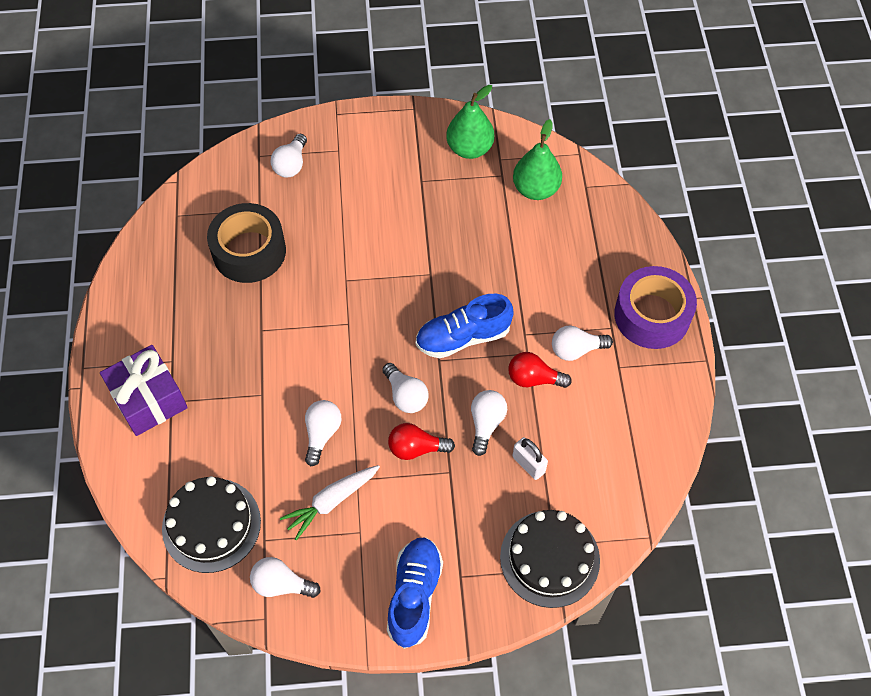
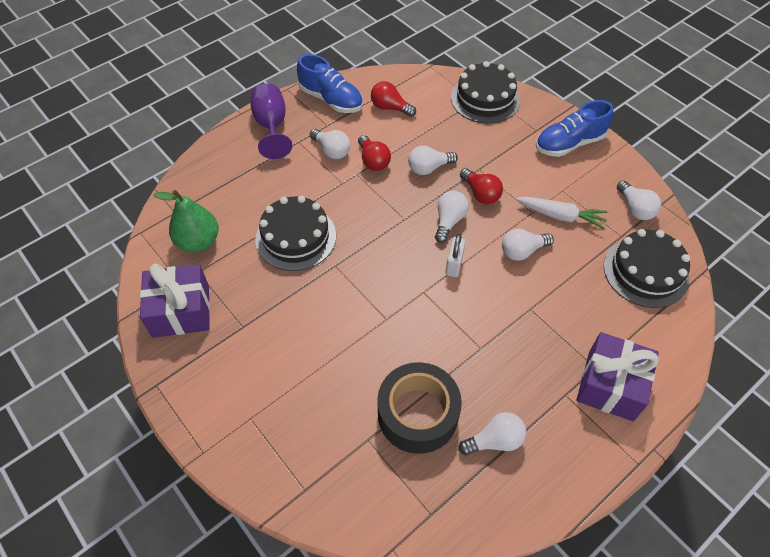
camera: 125 degrees left, 5 degrees down
white light bulb [271,134,307,177] -> white light bulb moved to [459,412,526,455]
blue shoe [416,294,514,358] -> blue shoe moved to [297,54,363,113]
green pear [446,85,494,159] -> purple gift [140,264,210,338]
white padlock [513,437,548,480] -> white padlock moved to [445,234,465,277]
purple tape [614,266,697,349] -> purple goblet [251,83,292,159]
none -> black cake [255,196,336,271]
none -> red light bulb [371,81,416,117]

